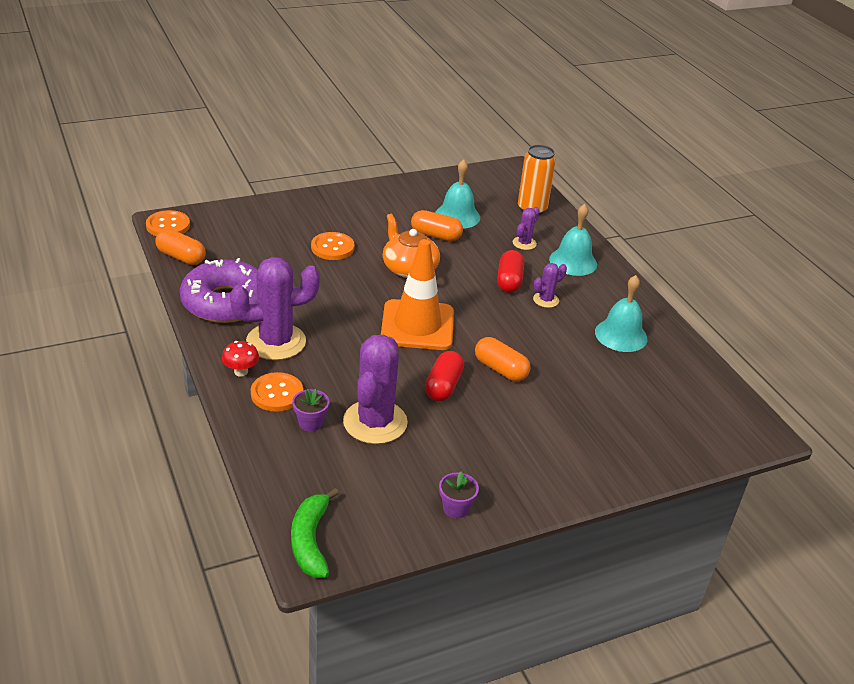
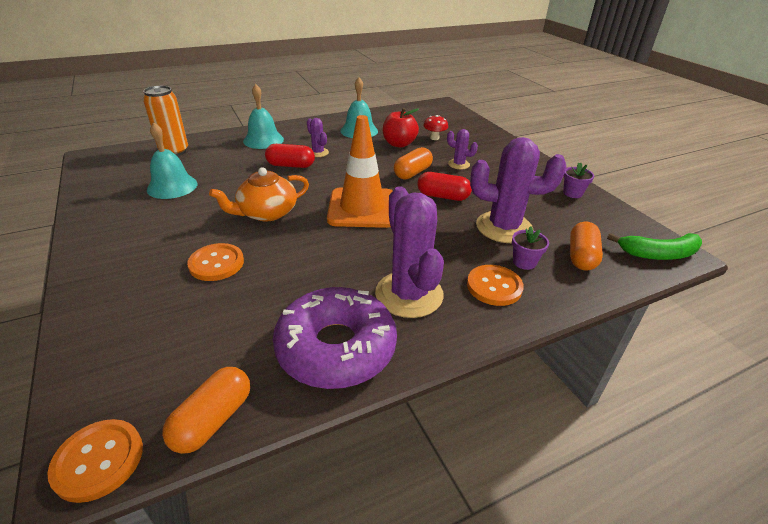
camera: 90 degrees left, 0 degrees up
red mushroom [222,341,259,377] -> red mushroom moved to [423,115,448,140]
orange capsule [411,210,463,241] -> orange capsule moved to [570,222,603,271]
purple cactus [513,207,539,250] -> purple cactus moved to [447,129,478,169]
none -> red apple [383,108,419,148]

